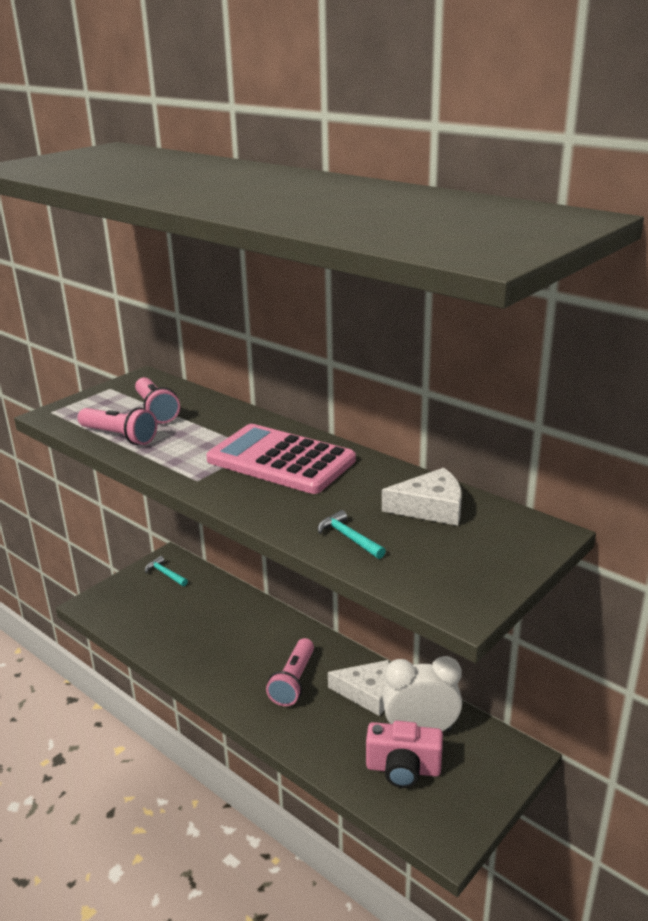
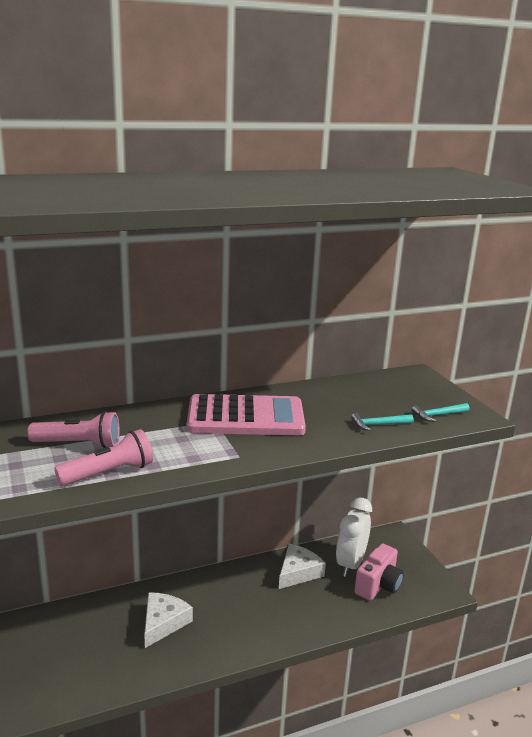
camera: 65 degrees left, 5 degrees down
turquoise hammer [145,556,188,586] -> turquoise hammer moved to [411,403,470,422]
pink calculator [206,424,356,494] -> pink calculator turned 150 degrees counterclockwise [187,394,306,435]
pink flashlight [266,638,314,706] -> none
white cheese [382,468,462,526] -> white cheese moved to [144,592,193,648]

